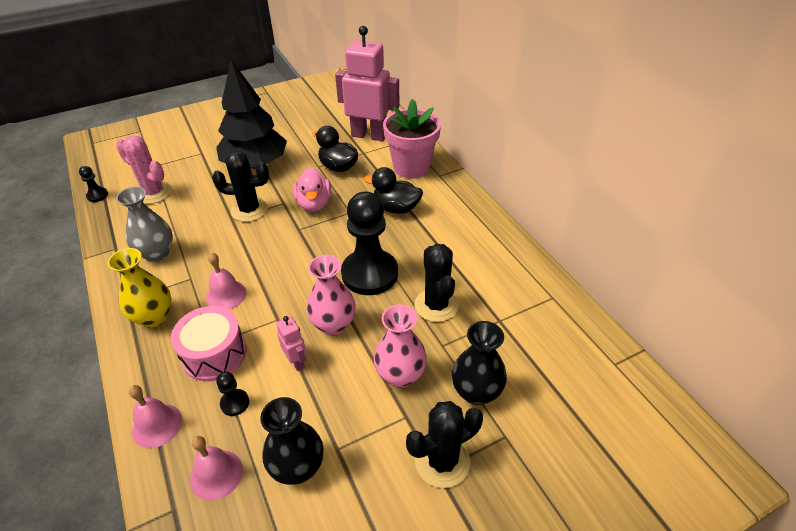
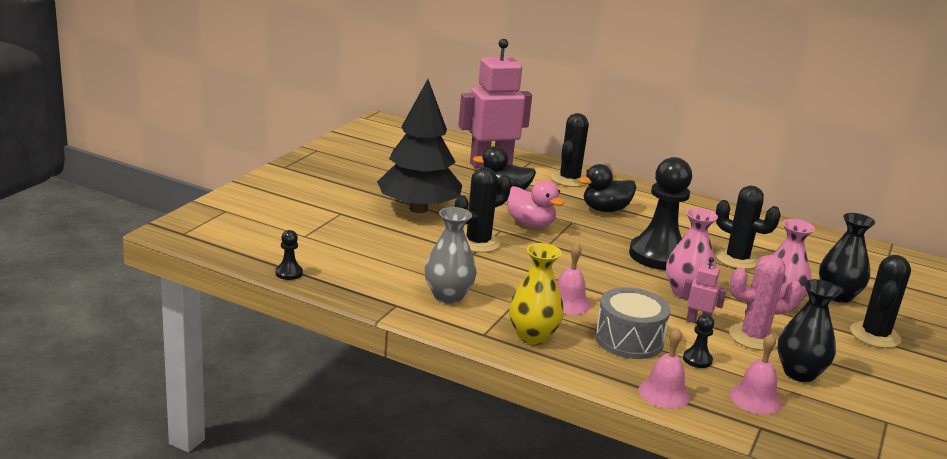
camera: 40 degrees left, 20 degrees down
pink cactus [116,136,172,204] -> pink cactus moved to [729,255,802,350]
pink drum [171,306,246,382] -> grey drum [595,287,670,359]
pink flower pot [383,99,441,179] -> black cactus [551,113,589,187]

